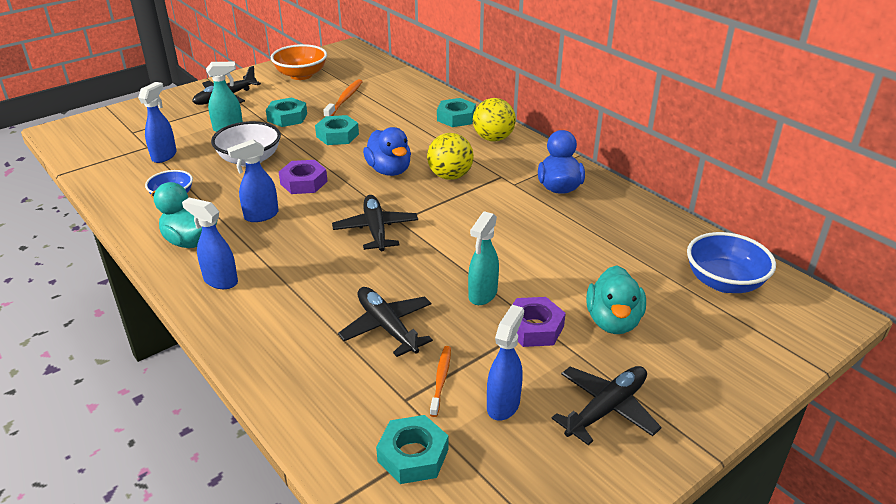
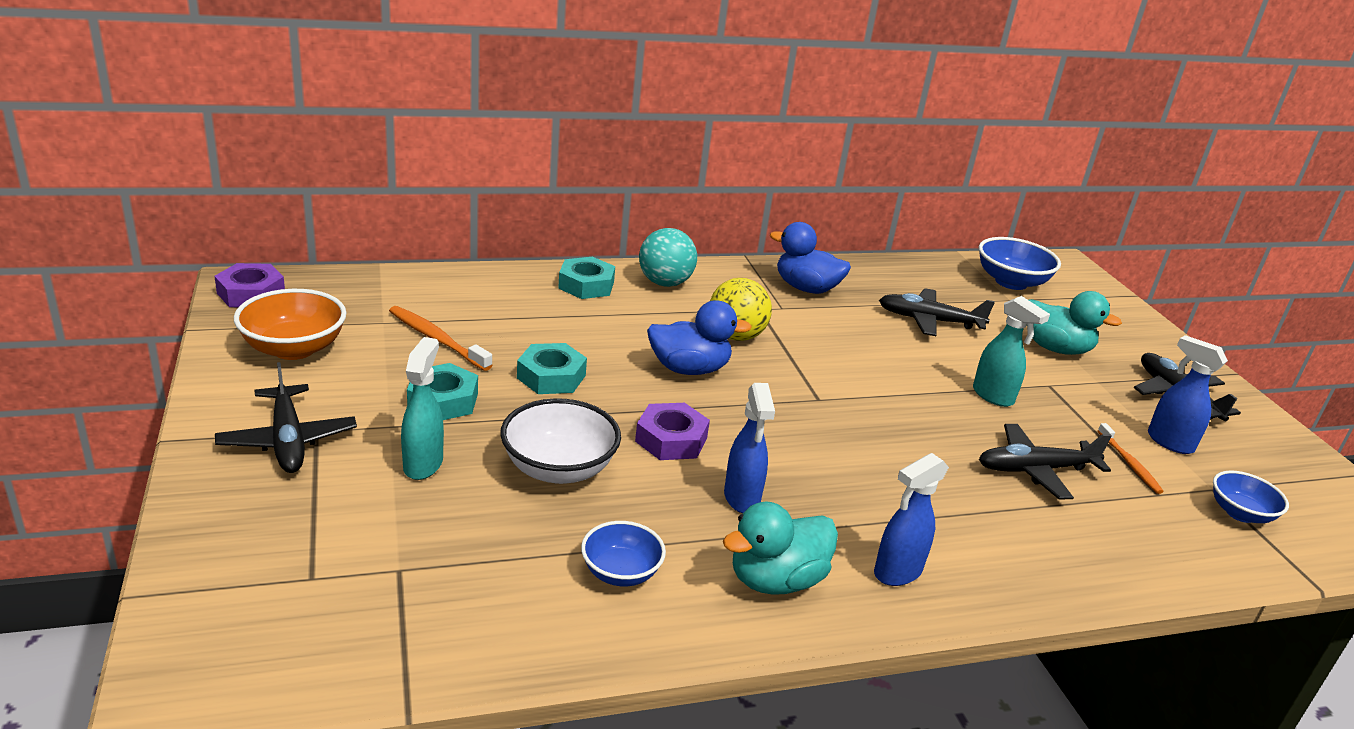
camera: 70 degrees left, 5 degrees down
blue spray bottle [138,82,177,163] -> none
black plane [332,195,418,251] -> black plane moved to [879,288,995,336]
turquoise nut [376,415,448,484] -> blue bowl [1213,470,1289,523]
orange toothbrush [430,346,451,417] -> orange toothbrush turned 135 degrees counterclockwise [1098,423,1164,494]
yellow ball [473,98,516,142] -> turquoise ball [639,228,697,287]
purple nut [512,297,566,347] -> purple nut moved to [214,263,285,307]

